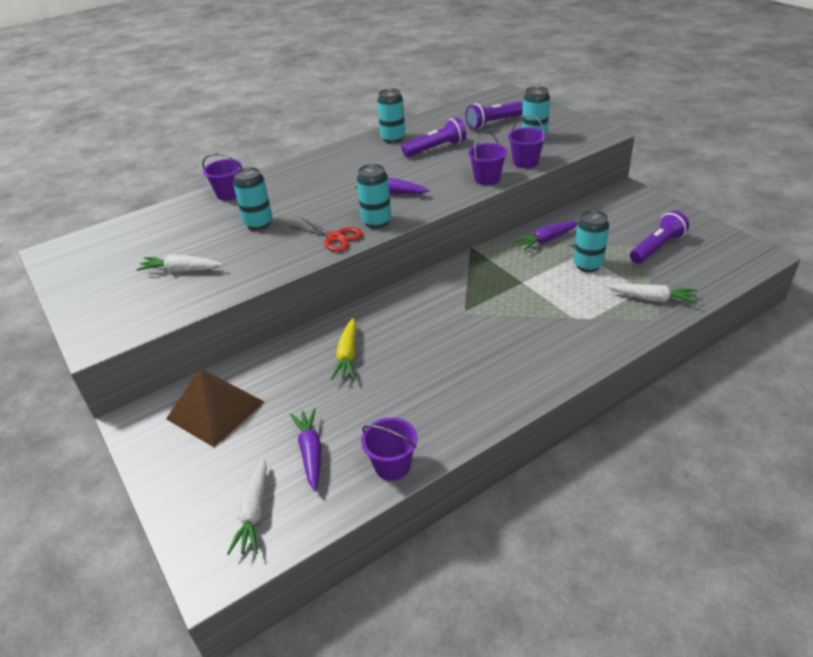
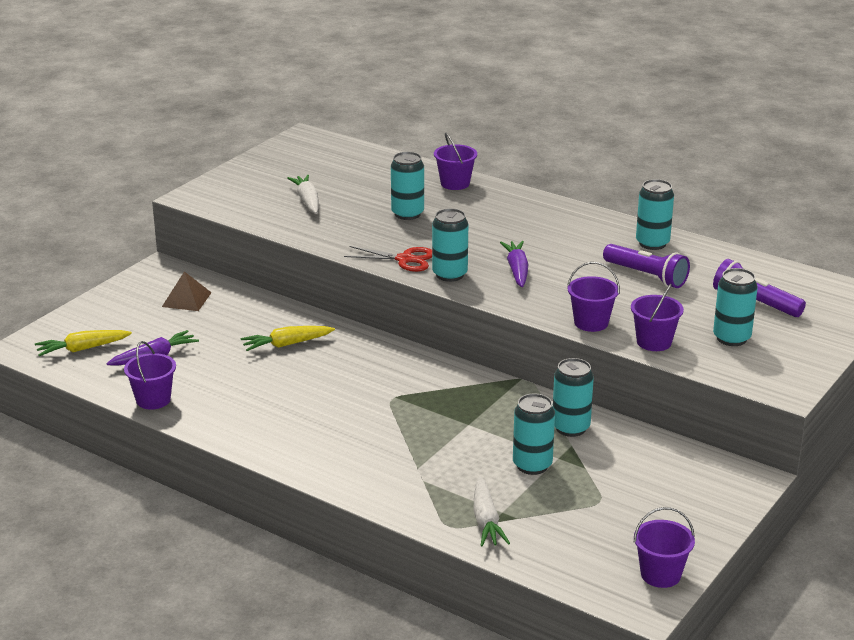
camera: 65 degrees right, 10 degrees down
brown pyramid [166,369,264,447] -> brown pyramid [162,271,212,311], size x0.59
white carrot [227,459,267,555] -> yellow carrot [35,330,132,356]
red scissors [290,218,363,252] -> red scissors turned 90 degrees counterclockwise [344,246,432,272]
purple carrot [513,221,578,251] -> turquoise can [553,358,594,437]
purple flashlight [630,210,689,264] -> none
none -> purple bucket [634,507,695,588]

